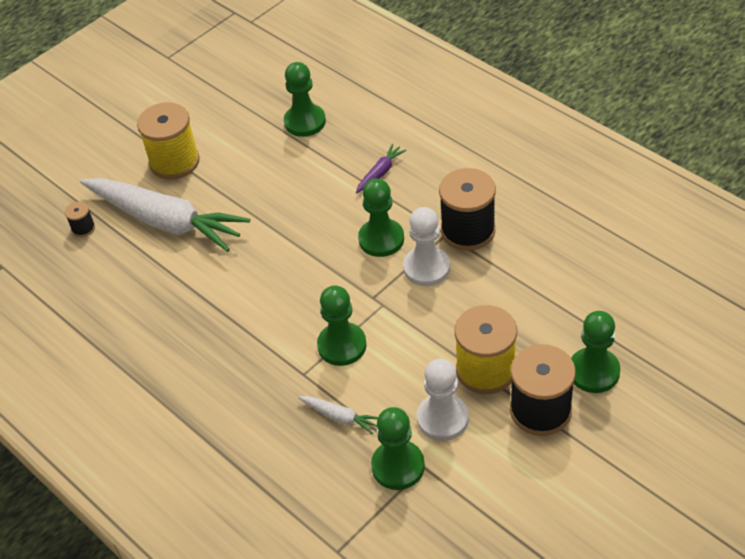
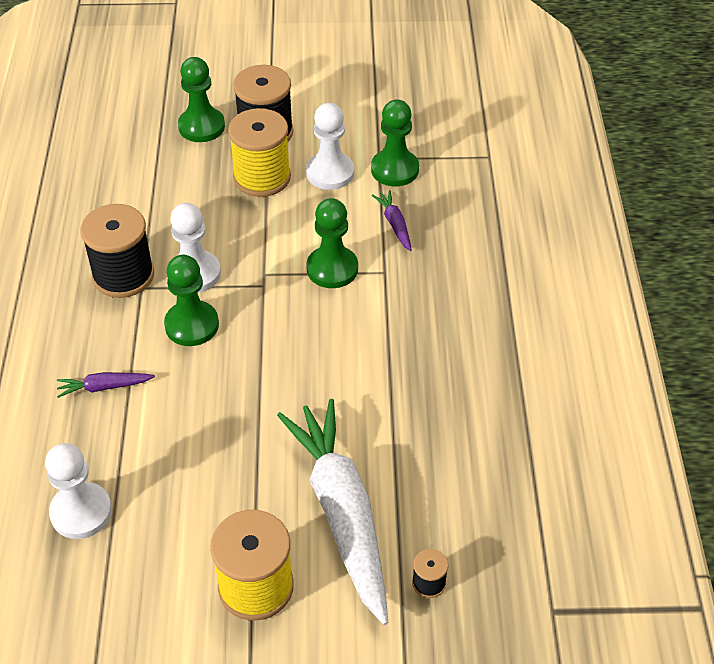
camera: 140 degrees left, 0 degrees up
green pawn [284,62,326,137] -> white pawn [45,443,112,539]
white carrot [298,396,378,434] -> purple carrot [372,190,412,251]

